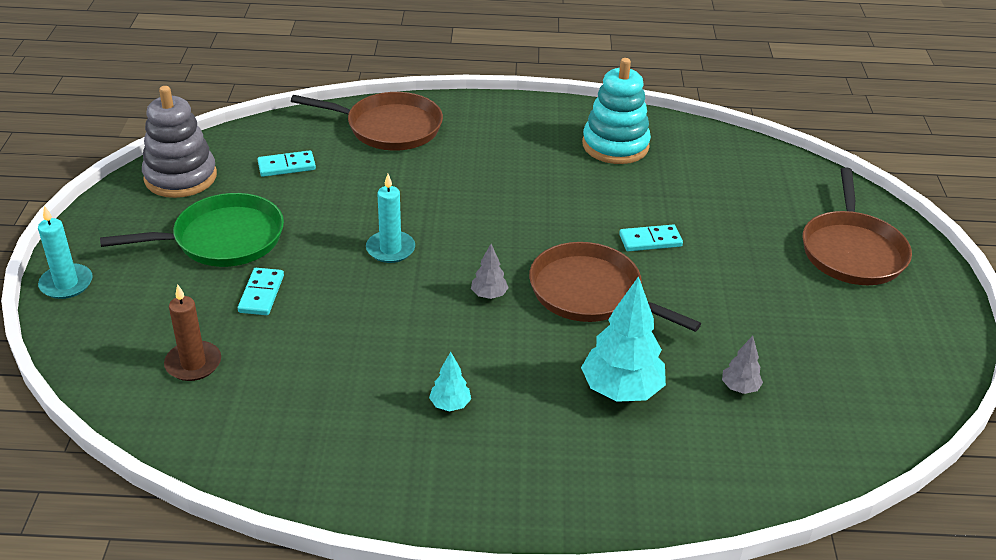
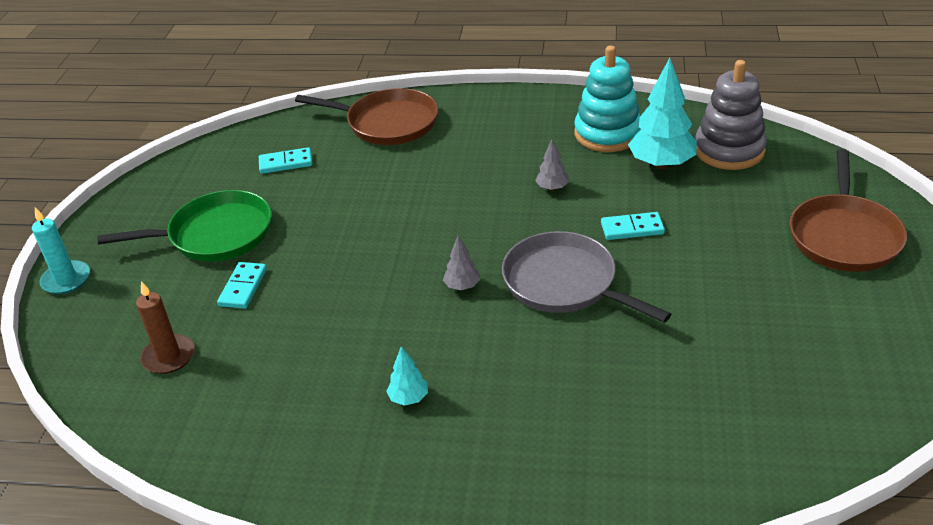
camera: 10 degrees right, 0 degrees up
grey stacking toy [142,86,217,198] -> grey stacking toy moved to [695,60,767,170]
turquoise candle [366,174,415,263] -> none
brown pan [529,242,701,332] -> grey pan [502,231,671,323]
turquoise tree [581,276,666,402] -> turquoise tree moved to [628,58,697,169]
grey tree [722,336,763,394] -> grey tree moved to [535,139,569,191]

